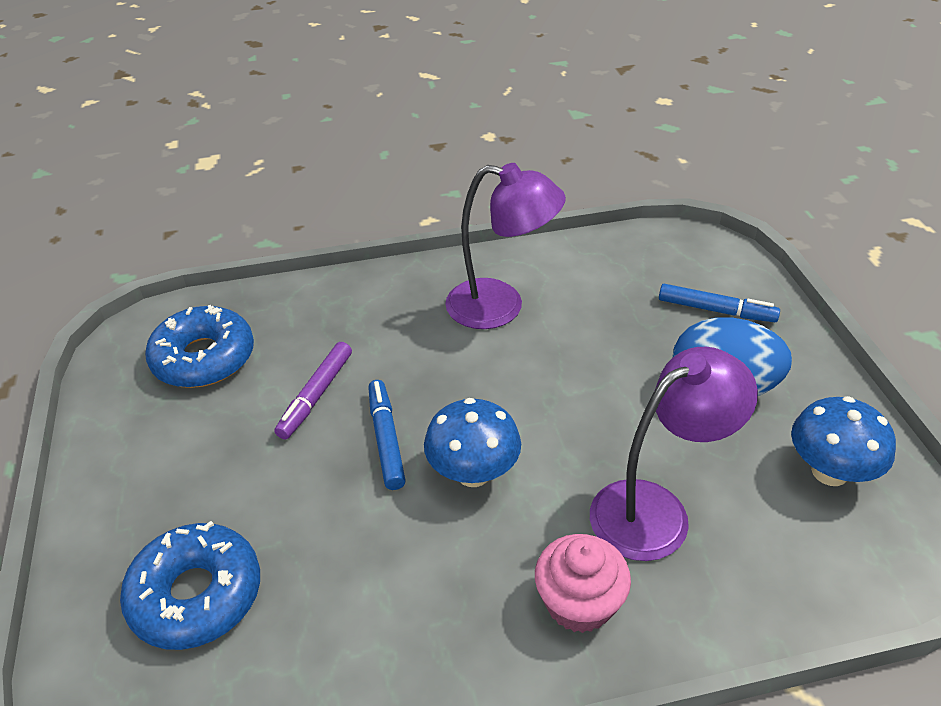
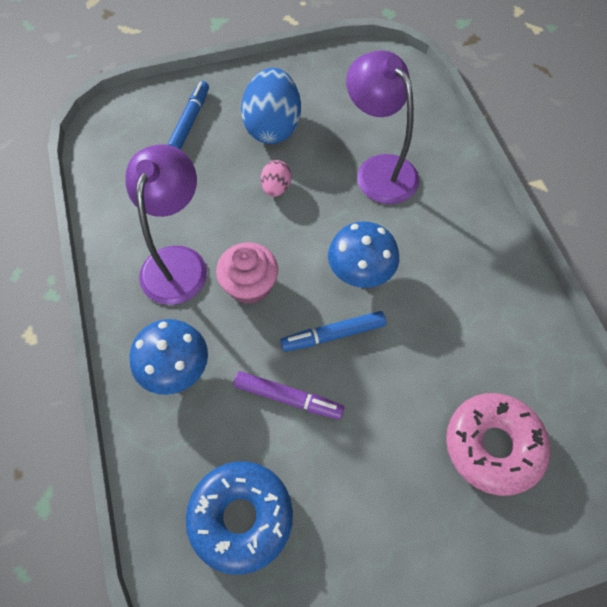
camera: 95 degrees left, 20 degrees up
blue donut [120,521,260,650] -> pink donut [446,393,550,496]
pink cupcake [535,534,631,633] -> pink cupcake moved to [216,243,278,304]
blue mushroom [791,396,896,486] -> blue mushroom moved to [130,319,208,395]
none -> pink egg [261,160,291,197]

